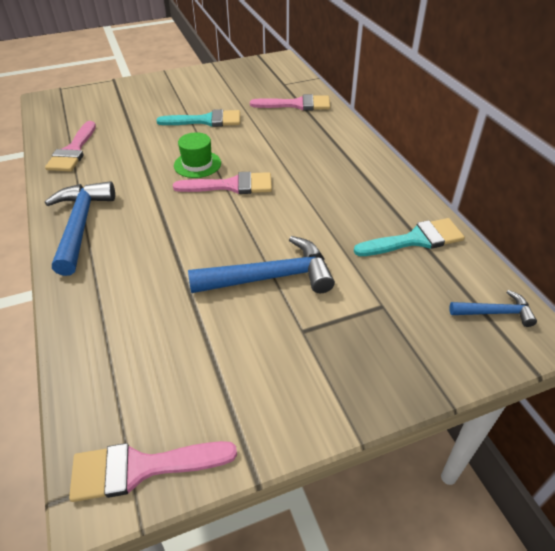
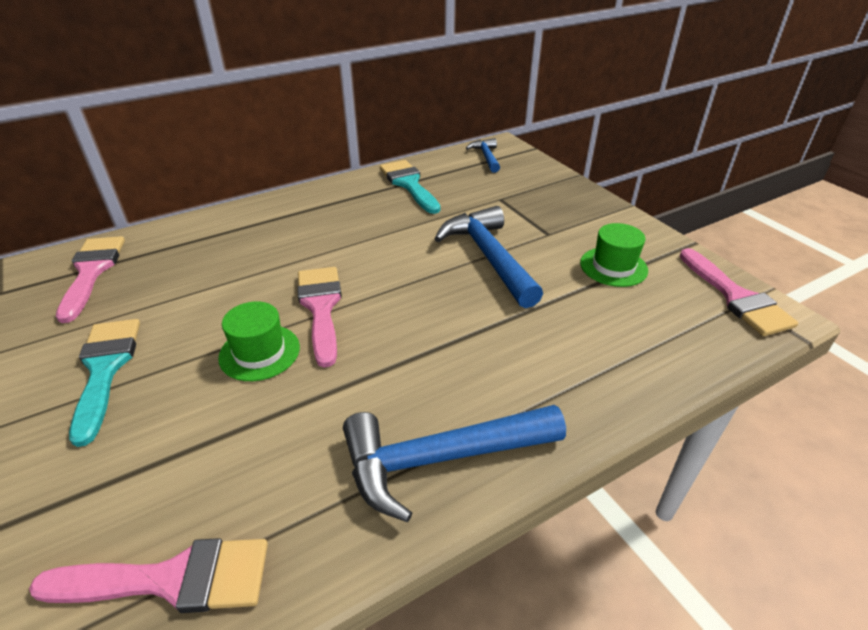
camera: 100 degrees left, 5 degrees down
none -> green hat [580,223,648,287]

